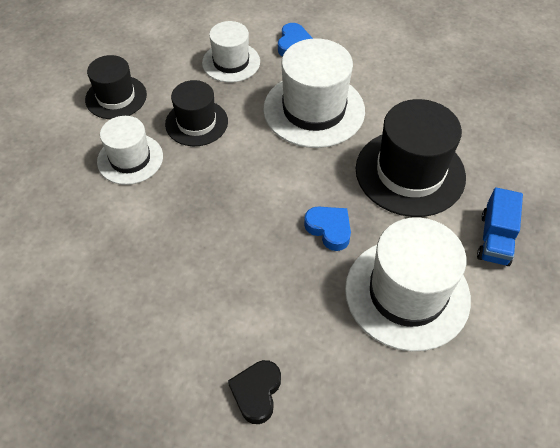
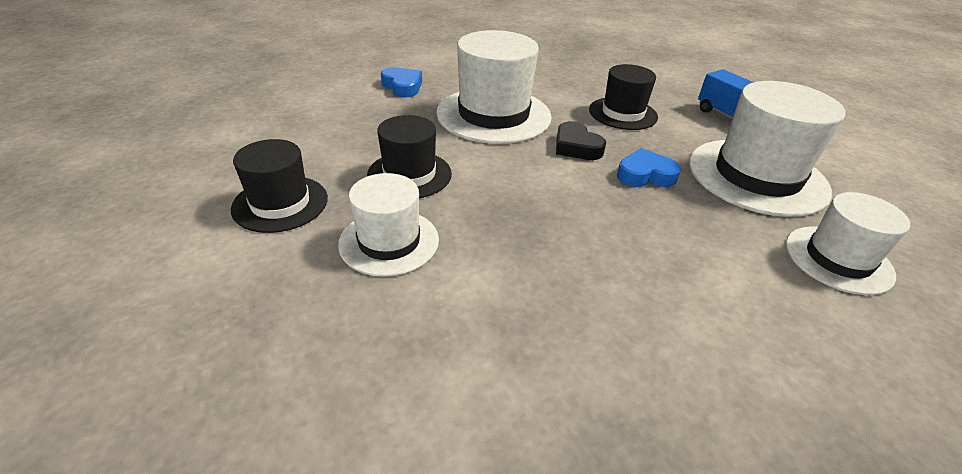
camera: 50 degrees left, 15 degrees down
white hat [202,21,260,83] -> white hat moved to [786,192,910,295]
black heart [228,360,281,424] -> black heart moved to [556,121,606,160]
black hat [356,99,466,217] -> black hat [589,64,658,130], size x0.61

